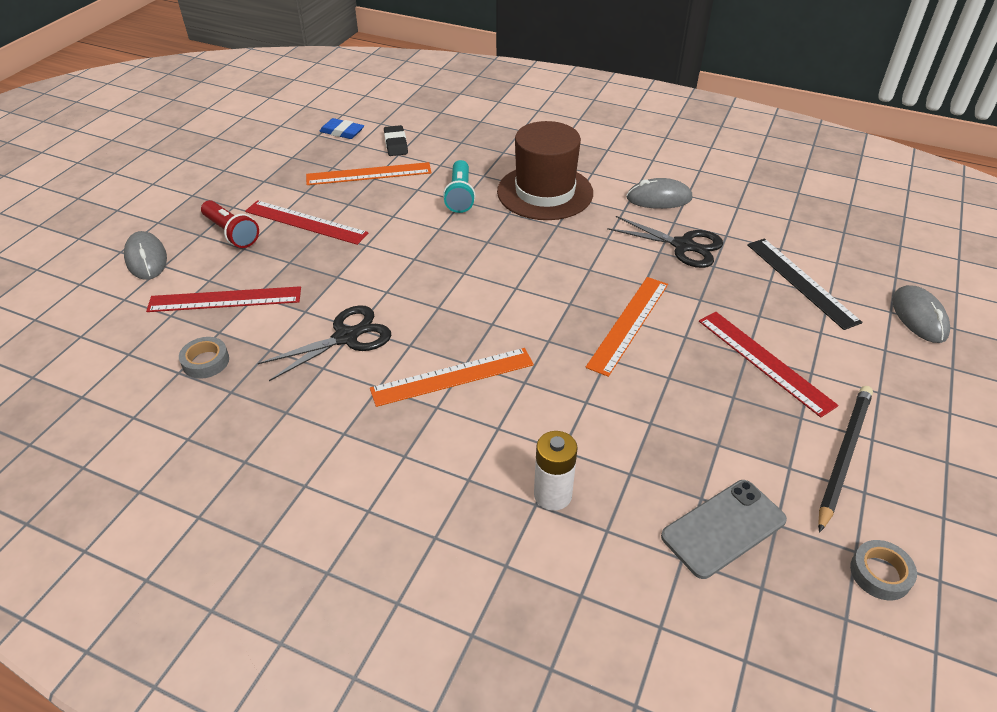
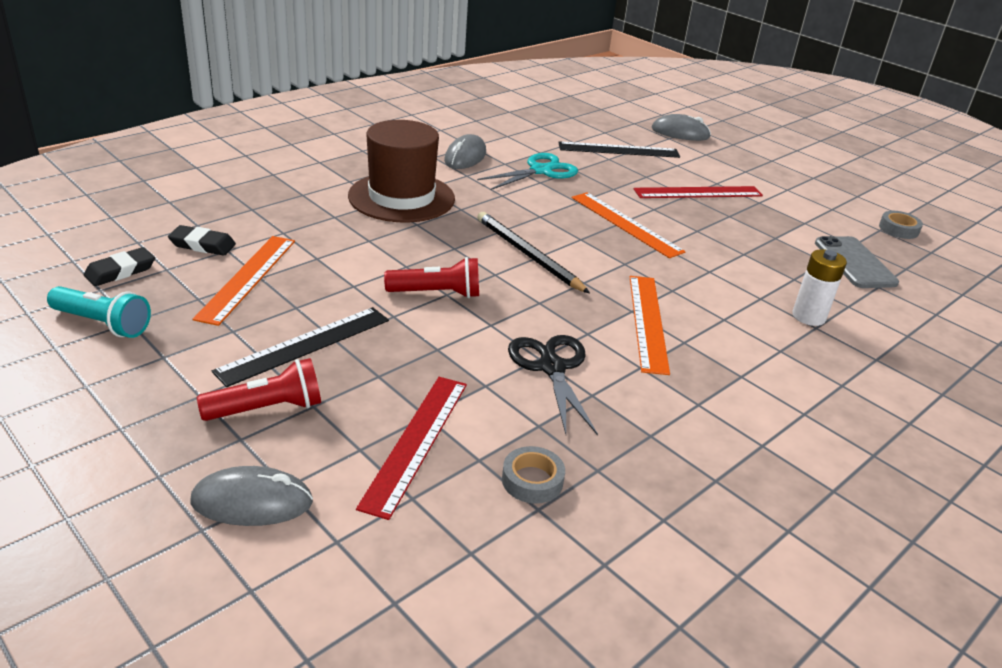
camera: 70 degrees left, 10 degrees down
red ruler [245,200,369,245] -> black ruler [212,307,389,387]
blue eraser [319,118,364,139] -> black eraser [84,247,155,286]
turquoise flashlight [443,160,476,213] -> turquoise flashlight moved to [47,286,151,338]
black scissors [607,216,723,268] -> turquoise scissors [477,153,578,190]
black pencil [818,386,873,533] -> black pencil moved to [477,212,590,293]
none -> red flashlight [384,257,479,298]

